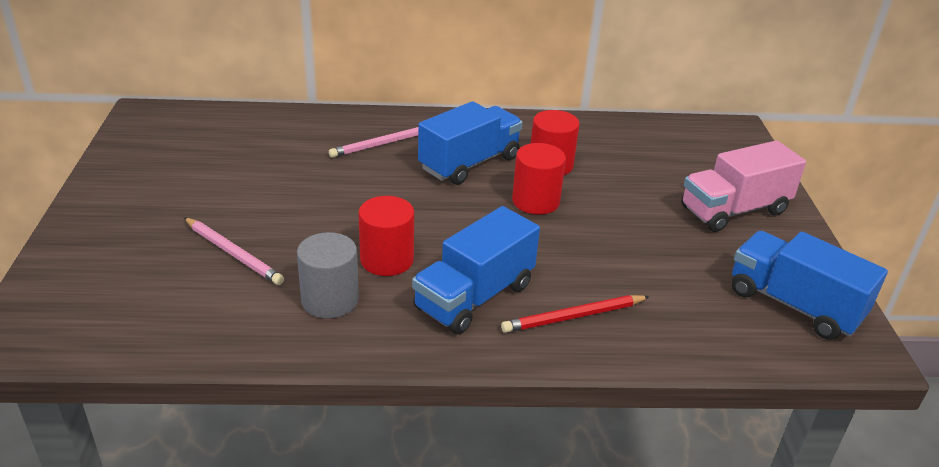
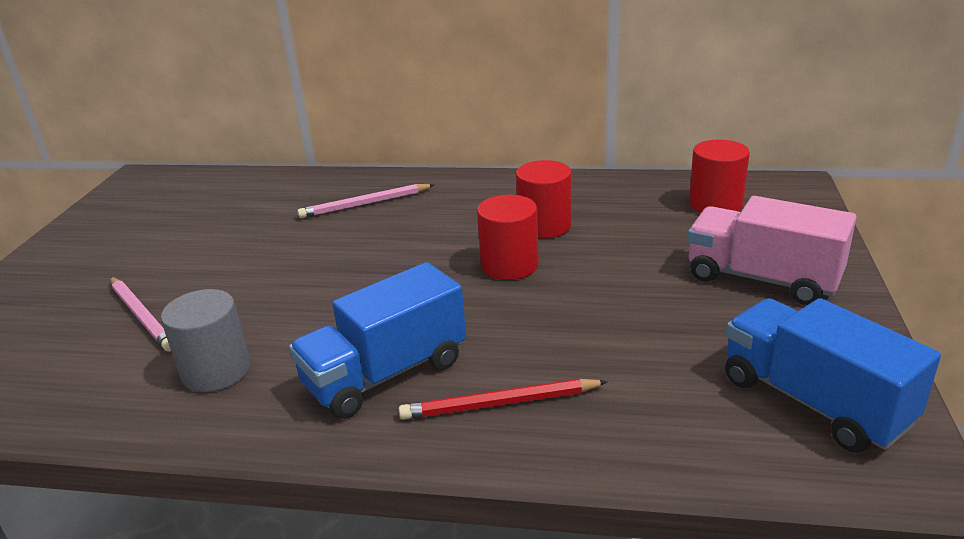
camera: 15 degrees right, 5 degrees down
red cylinder [358,196,414,276] -> red cylinder moved to [689,140,750,213]
blue truck [418,101,523,185] -> none
pink truck [681,140,806,232] -> pink truck turned 45 degrees clockwise [687,196,857,305]

